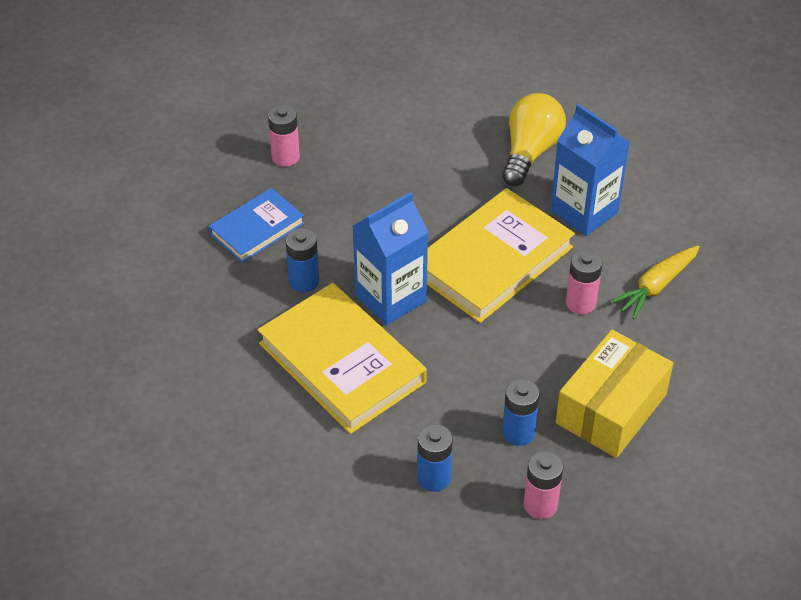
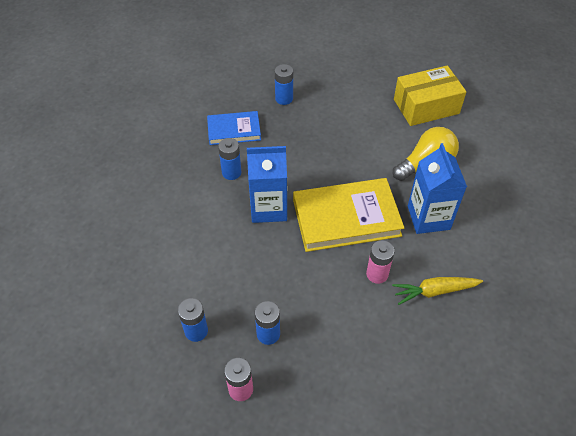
camera: 35 degrees right, 5 degrees up
yellow book [257,283,427,434] -> none
pink battery [268,105,300,167] -> blue battery [275,64,293,105]
yellow box [556,330,673,458] -> yellow box moved to [394,65,466,126]

